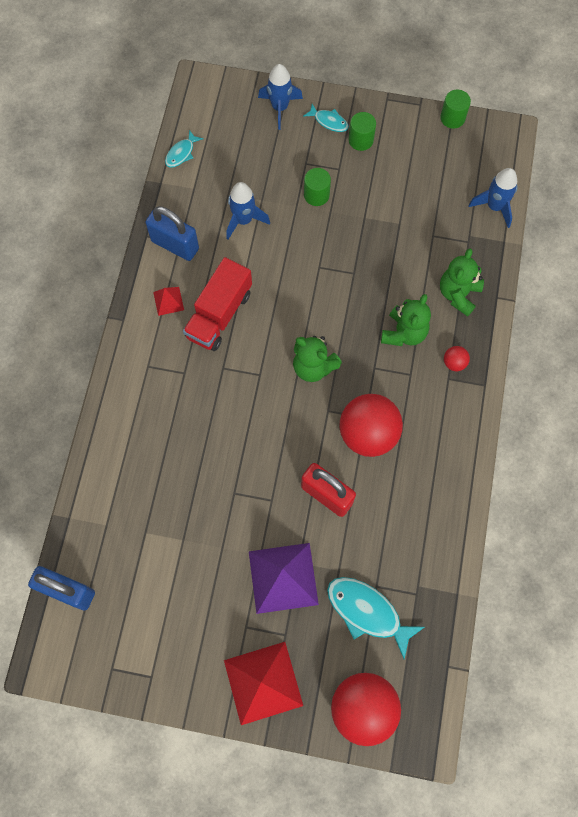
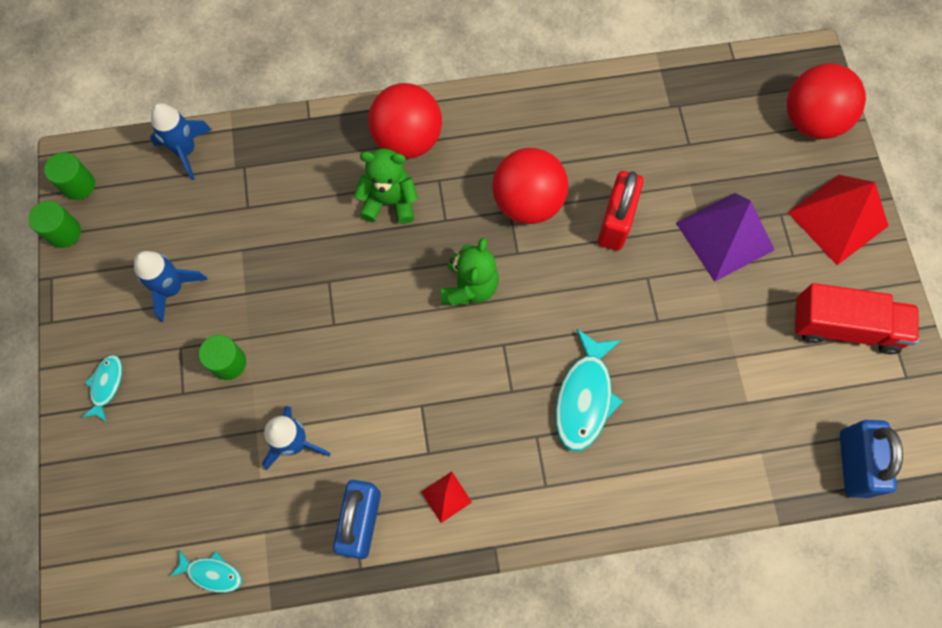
camera: 110 degrees left, 0 degrees up
red truck [183,257,252,351] -> red truck moved to [794,283,919,355]
blue rocket [258,64,303,130] -> blue rocket moved to [134,251,208,322]
turquoise fish [327,577,424,659] -> turquoise fish moved to [555,329,623,451]
green cylinder [348,112,376,151] -> green cylinder moved to [44,152,95,200]
green teddy bear [440,248,484,317] -> none
red ball [444,346,470,371] -> red ball [368,83,442,159], size x2.36

